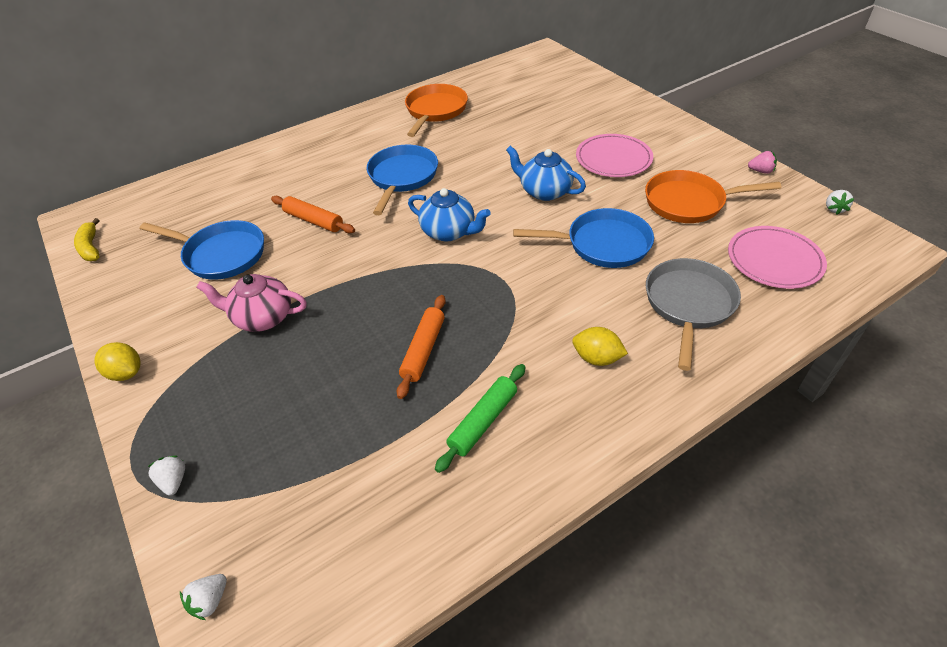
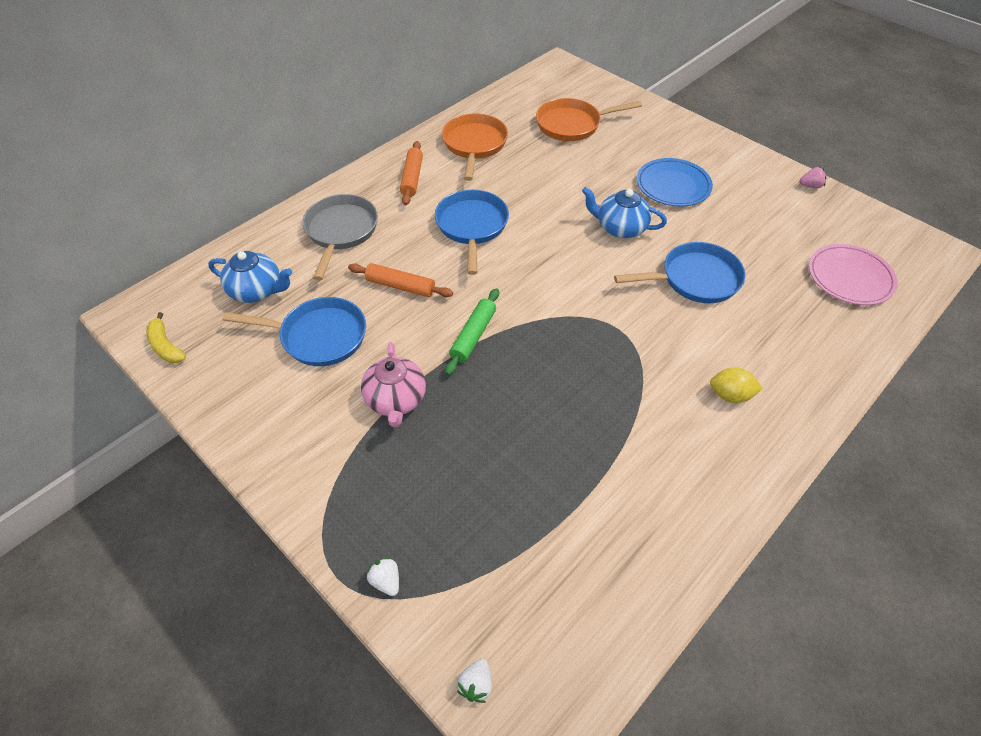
camera: 15 degrees left, 5 degrees up
yellow lemon [94,342,141,381] -> none
pink teapot [196,274,307,332] -> pink teapot turned 90 degrees counterclockwise [361,342,426,427]
orange rolling pin [397,295,446,399] -> orange rolling pin moved to [400,141,423,205]
blue teapot [408,188,491,242] -> blue teapot moved to [208,251,292,303]
green rolling pin [435,364,526,473] -> green rolling pin moved to [445,288,499,376]
pink plate [576,134,653,177] -> blue plate [637,158,713,207]
orange pan [645,170,781,223] -> orange pan moved to [536,98,642,141]
grey pan [646,258,741,371] -> grey pan moved to [302,194,378,280]
white strawberry [826,190,854,215] -> none

